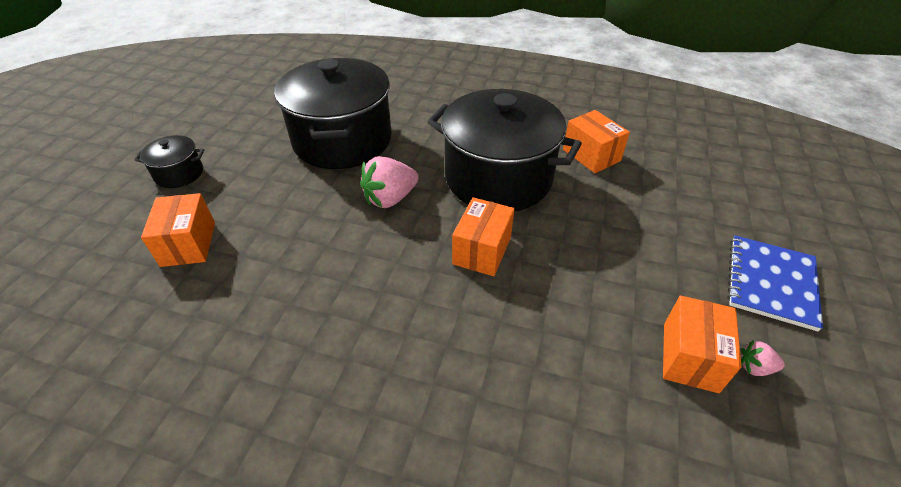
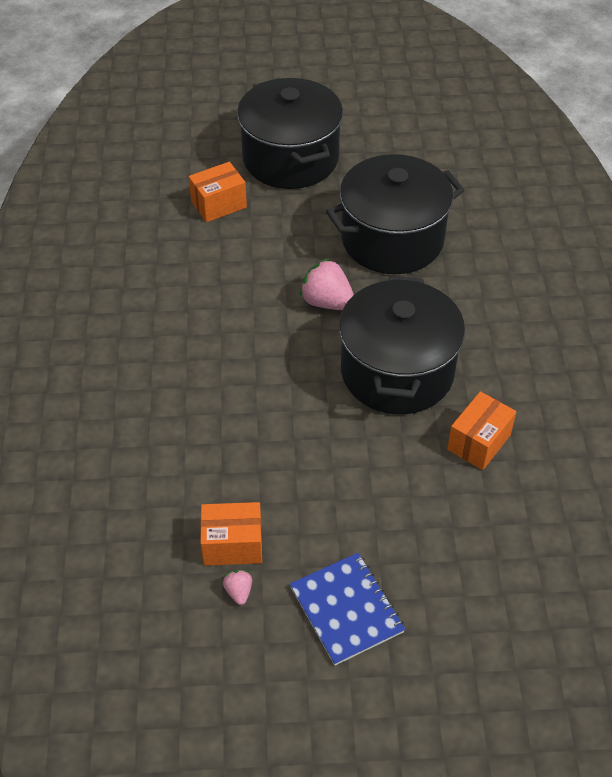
camera: 70 degrees right, 5 degrees up
black pot [135,135,204,188] -> black pot [237,78,343,189], size x2.26
orange box [452,197,515,276] -> none
blue notebook [727,235,823,331] -> blue notebook turned 60 degrees clockwise [290,553,405,666]

